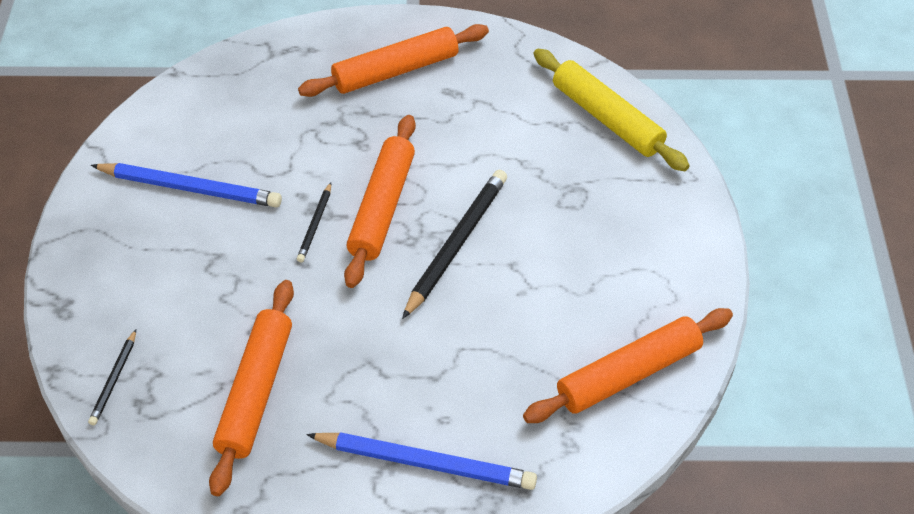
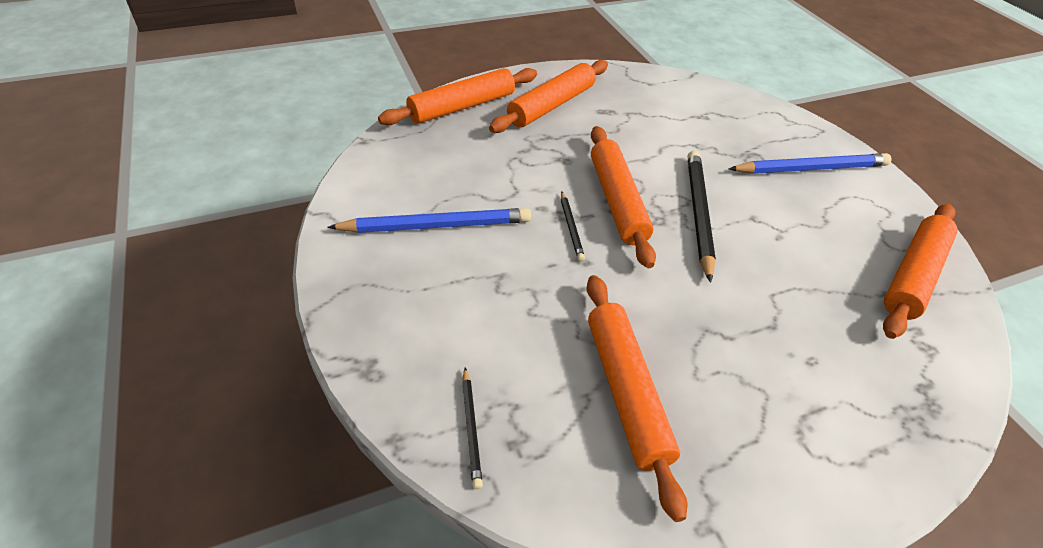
camera: 25 degrees left, 5 degrees down
blue pencil [306,432,537,490] -> blue pencil moved to [729,153,892,174]
yellow rolling pin [534,49,690,171] -> none
none -> orange rolling pin [378,68,537,125]

